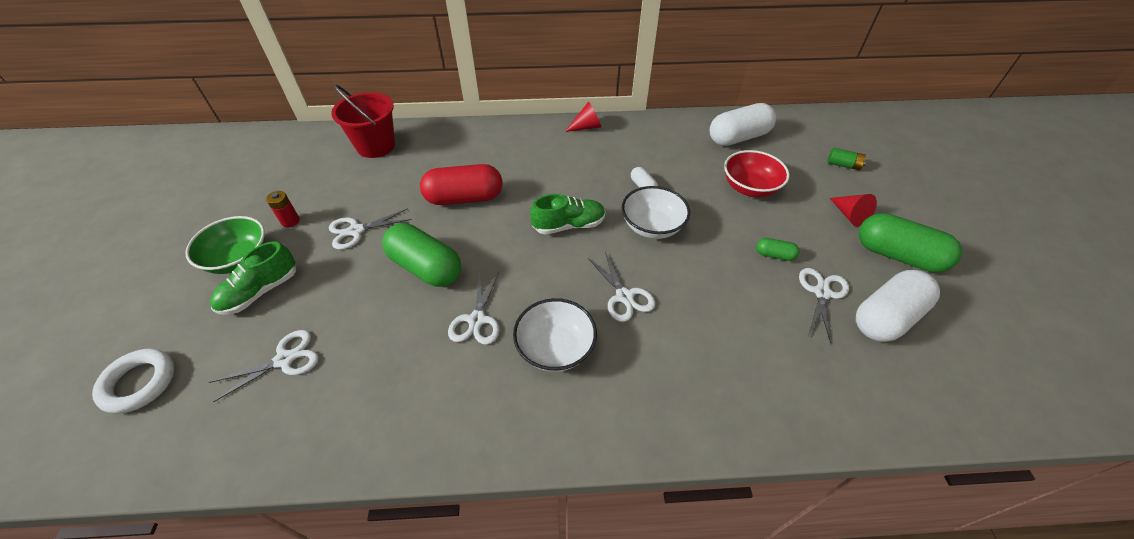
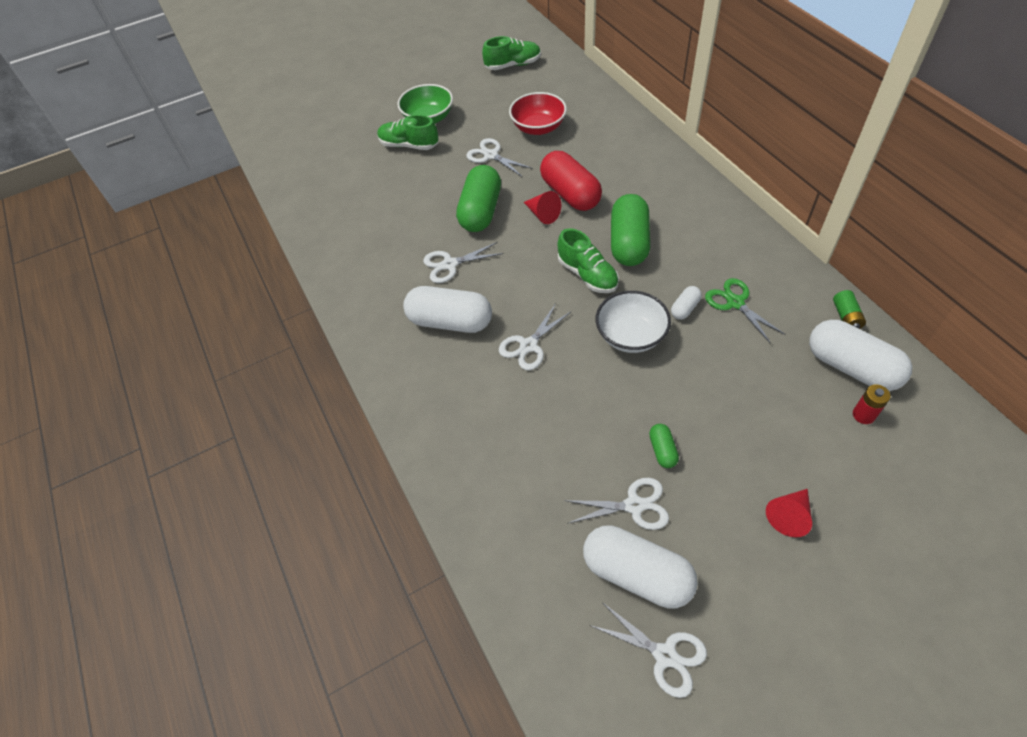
camera: 70 degrees right, 5 degrees up
white ring [92,348,175,414] -> none
white scissors [209,330,319,402] -> white scissors moved to [590,602,707,698]
red battery [266,191,300,227] -> red battery moved to [853,384,891,424]
red bucket [331,84,395,158] -> none
white bowl [513,298,597,372] -> white capsule [403,286,492,333]
red cone [565,102,601,132] -> red cone moved to [524,191,561,224]
red bowl [724,150,790,197] -> red bowl moved to [509,92,567,135]
green battery [827,148,866,170] -> green battery moved to [833,290,866,329]
green capsule [859,213,962,272] -> green capsule moved to [611,194,650,266]
none -> green shoe [482,36,541,70]
none -> green scissors [705,278,786,344]

